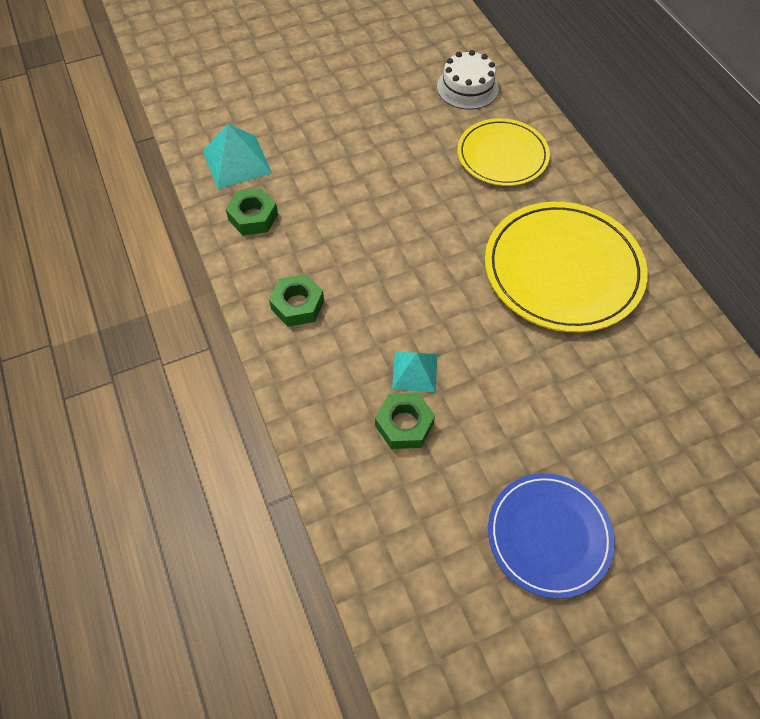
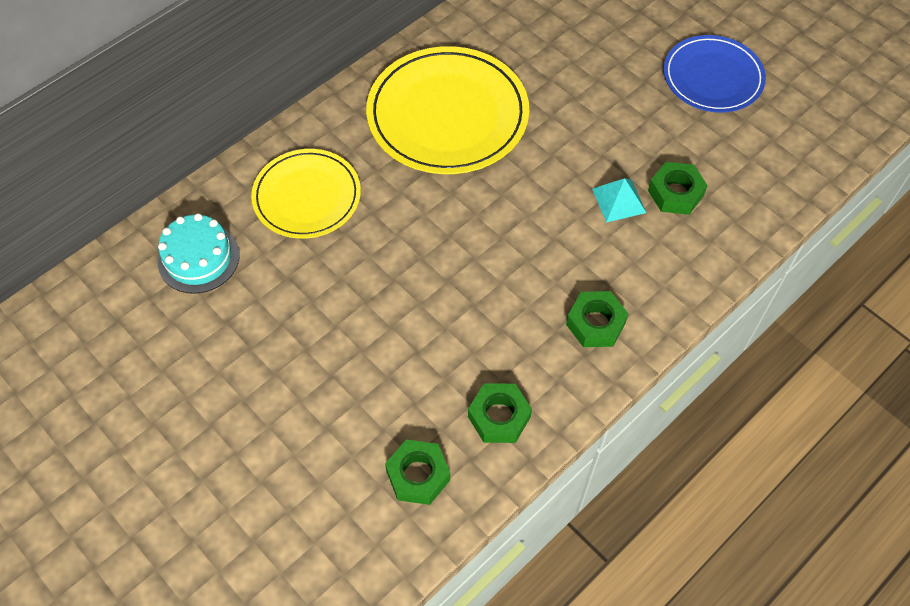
camera: 110 degrees left, 0 degrees up
turquoise pyramid [203,124,272,189] -> green nut [385,439,450,505]
white cake [437,50,499,110] -> turquoise cake [158,213,240,294]

